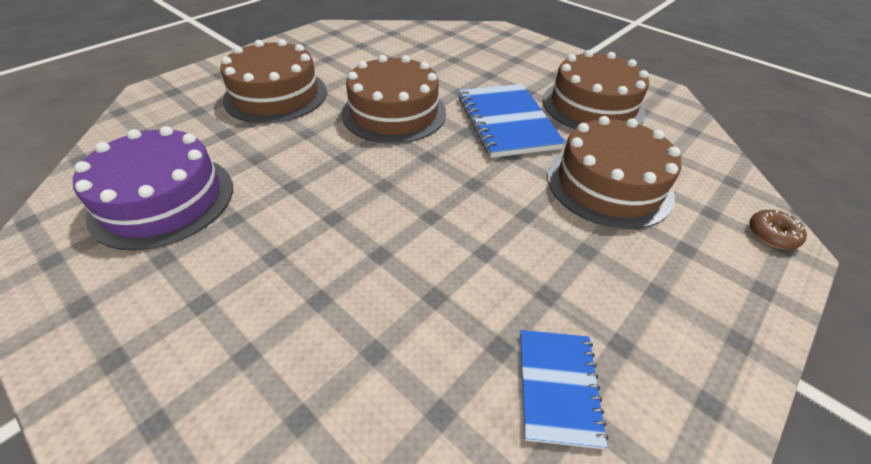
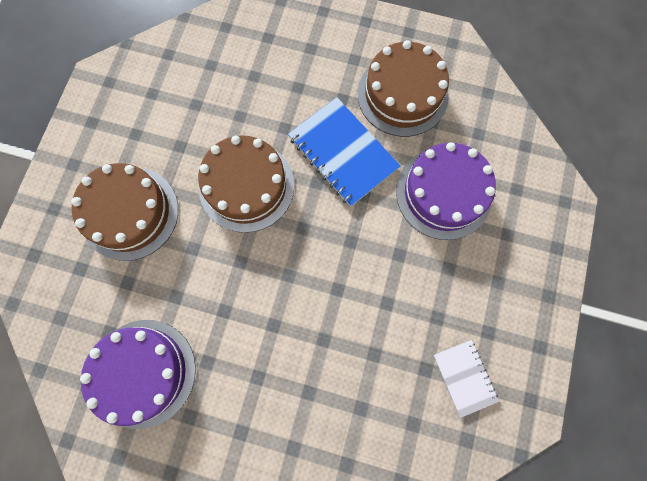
camera: 25 degrees left, 30 degrees up
blue notebook [520,330,608,449] -> white notebook [433,340,499,418]
brown cake [547,116,682,229] -> purple cake [396,142,496,240]
brown donut [749,210,807,249] -> none

